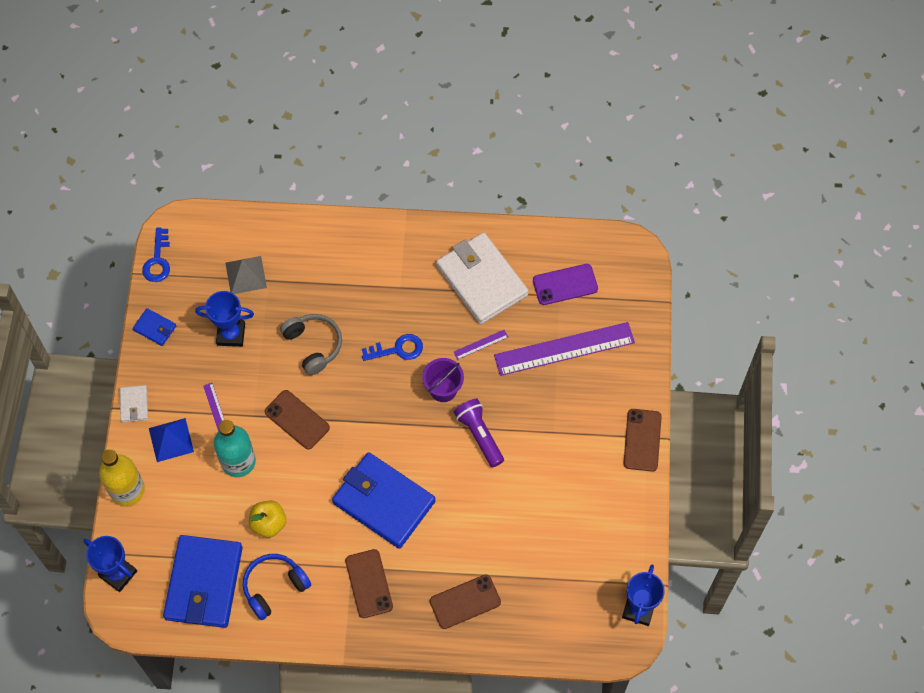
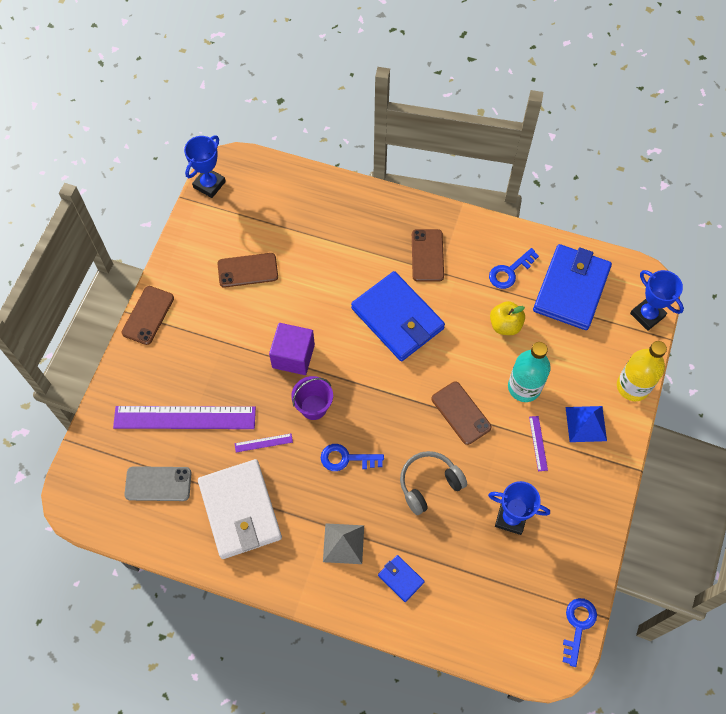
camera: 165 degrees left, 0 degrees up
white wallet [120,385,148,422] -> none
blue wallet [133,308,176,346] -> blue wallet moved to [378,555,425,602]
grey pyramid [225,256,267,294] -> grey pyramid moved to [323,523,364,564]
blue headphones [243,554,311,620] -> blue key [489,248,539,289]
grey headphones [280,314,342,375] -> grey headphones turned 75 degrees clockwise [400,451,467,515]
brown phone [430,574,501,629] -> brown phone moved to [217,253,278,288]
purple flashlight [454,399,504,467] -> purple cube [269,323,315,375]
purple phone [533,264,598,305] -> grey phone [124,466,192,501]

